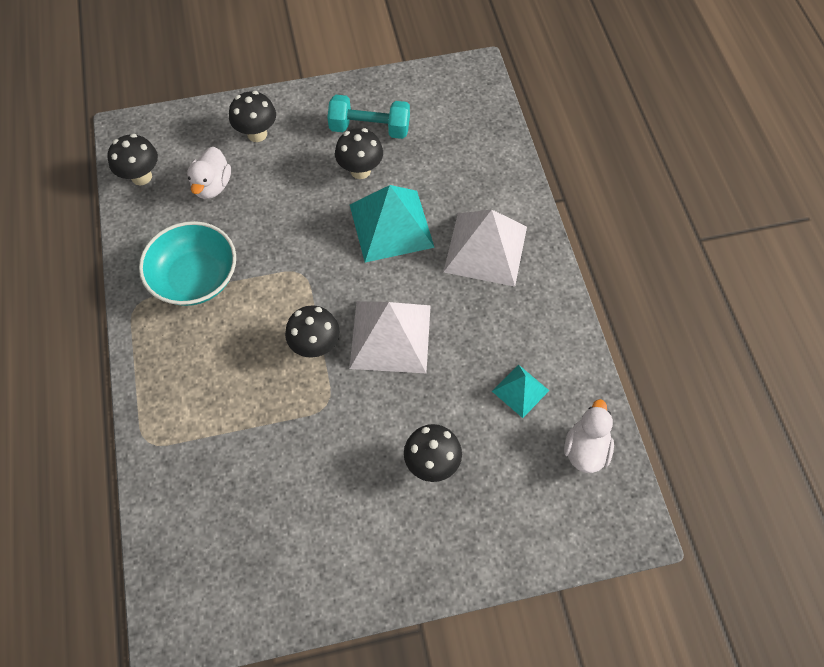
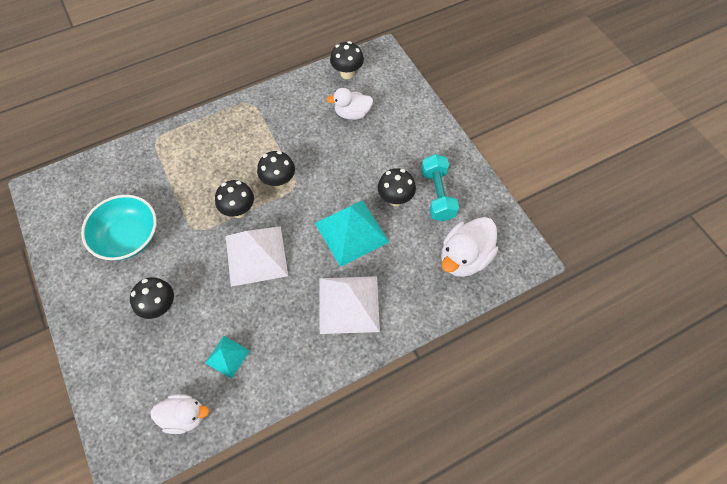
camera: 75 degrees right, 0 degrees up
turquoise bowl [139,221,236,306] -> turquoise bowl moved to [81,195,157,260]
black mushroom [229,91,276,142] -> black mushroom moved to [257,151,295,189]
none -> white duck [442,217,498,277]

